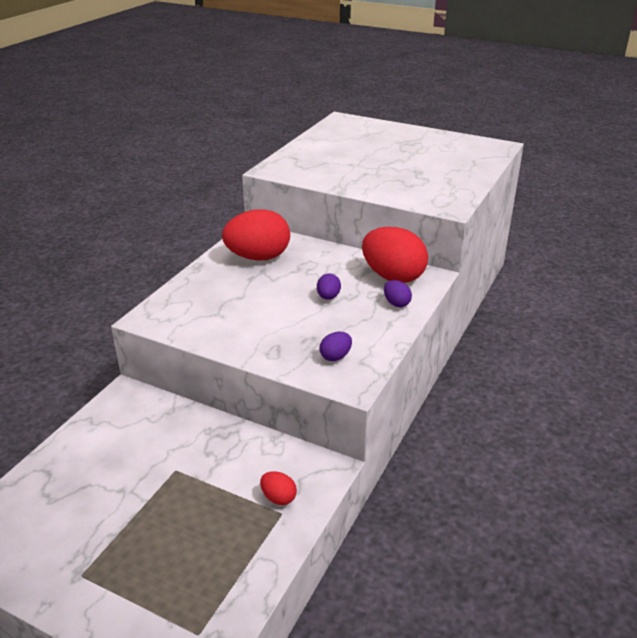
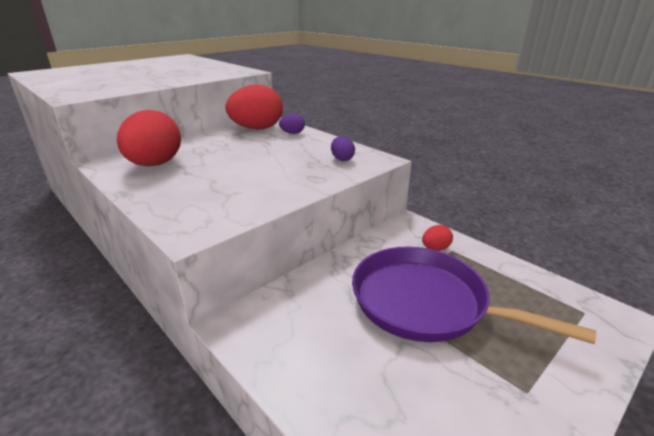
camera: 70 degrees left, 5 degrees down
purple egg [317,274,341,300] -> none
none -> purple pan [352,246,596,344]

